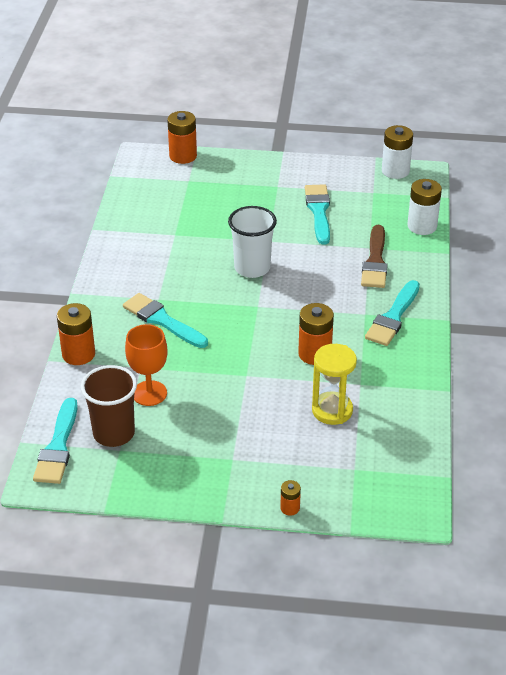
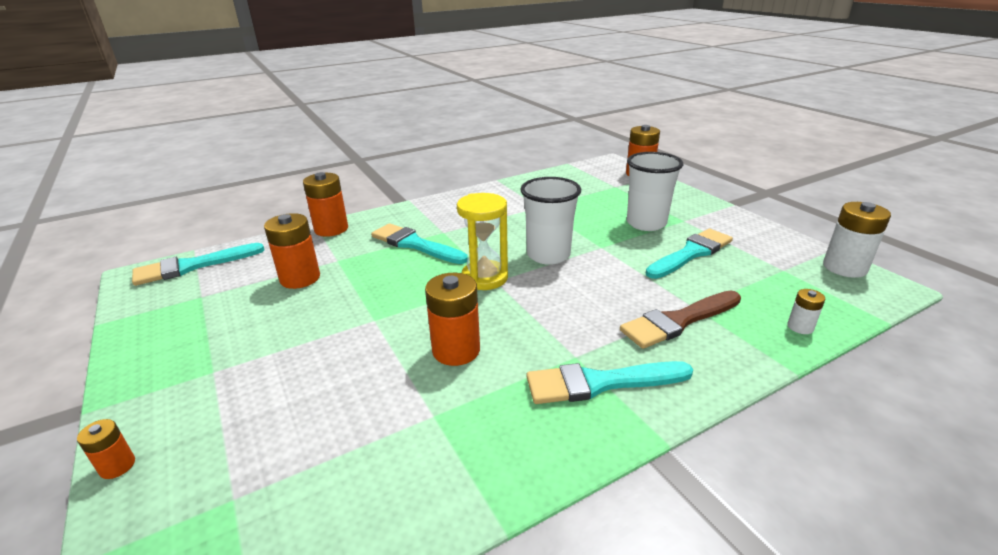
camera: 55 degrees right, 10 degrees down
brown cup [81,365,137,447] -> none
turquoise brush [123,293,208,348] -> turquoise brush turned 60 degrees counterclockwise [371,223,468,264]
orange goblet [125,324,168,406] -> orange battery [264,213,320,289]
yellow hourglass [312,344,357,425] -> yellow hourglass moved to [457,193,508,290]
white battery [408,179,442,235] -> white battery [788,289,825,334], size x0.52
none -> white cup [627,152,684,231]

